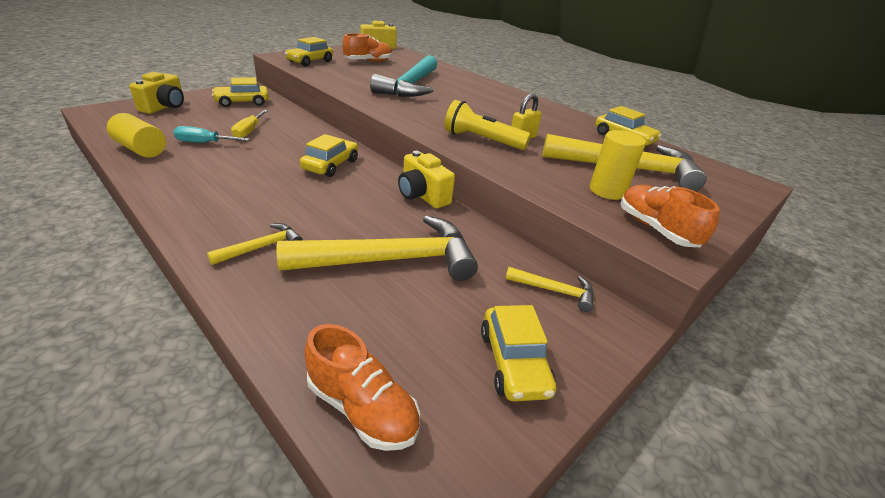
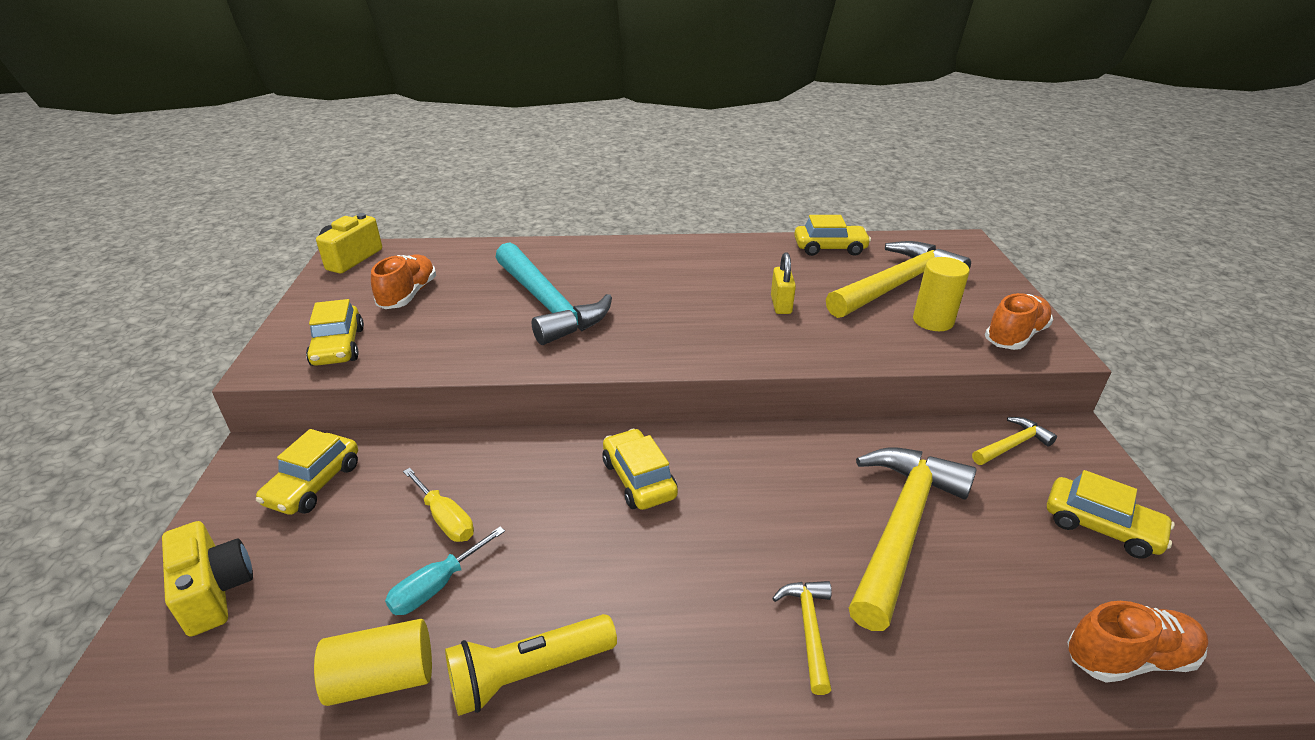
camera: 45 degrees left, 0 degrees up
yellow camera [398,151,455,208] -> none
yellow flashlight [444,100,531,150] -> yellow flashlight moved to [445,614,617,716]
orange shoe [620,185,720,247] -> orange shoe turned 120 degrees clockwise [985,293,1053,350]

